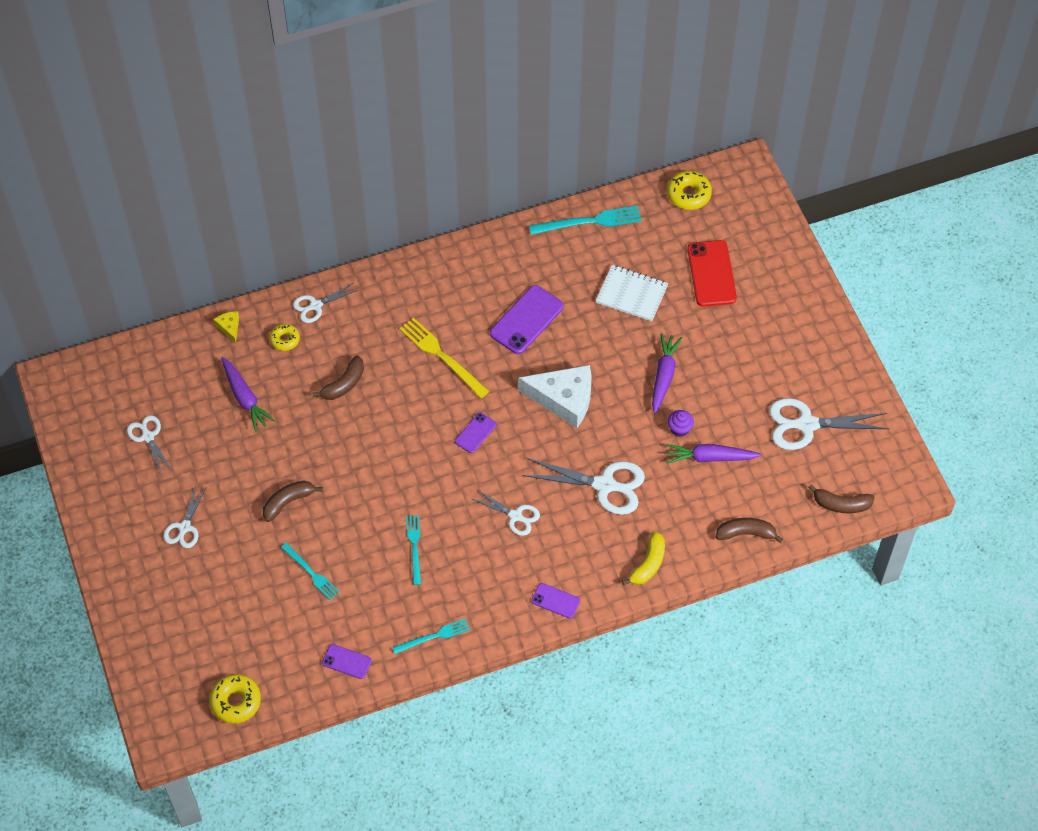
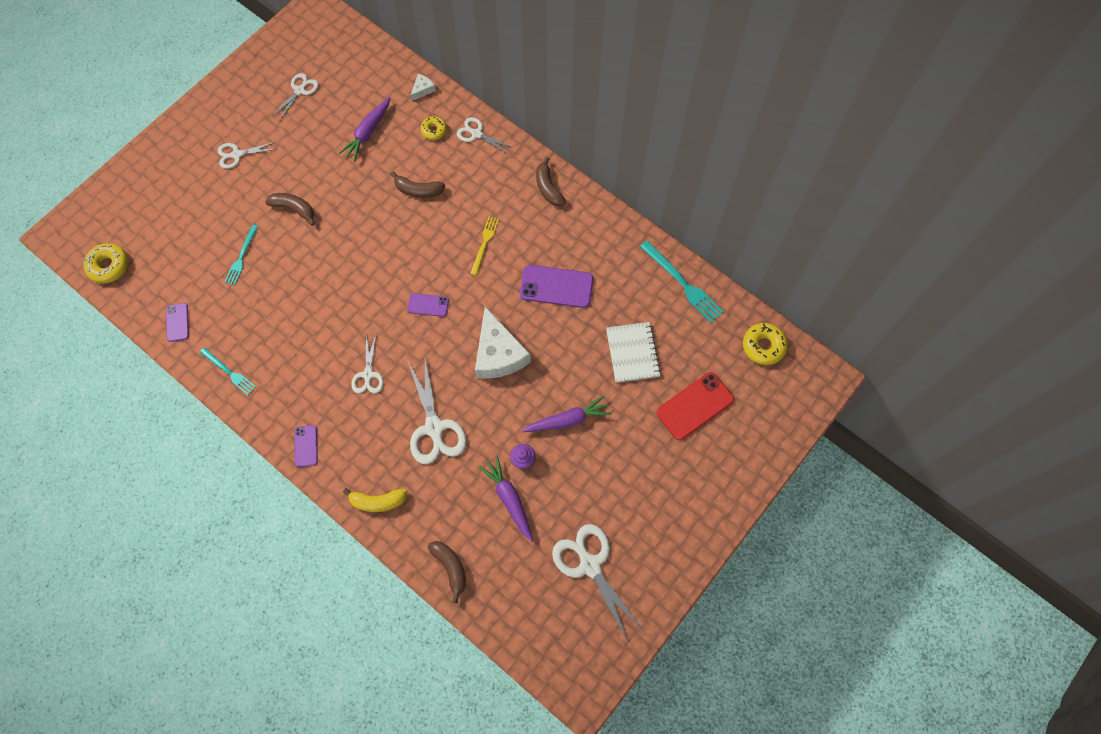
camera: 60 degrees right, 10 degrees up
yellow cheese [214,311,239,343] -> white cheese [410,74,436,101]
yellow fork [399,317,489,398] -> yellow fork [470,217,499,276], size x0.63
turquoise fork [406,515,421,585] -> none
brown banana [808,484,875,513] -> brown banana moved to [536,157,566,206]

